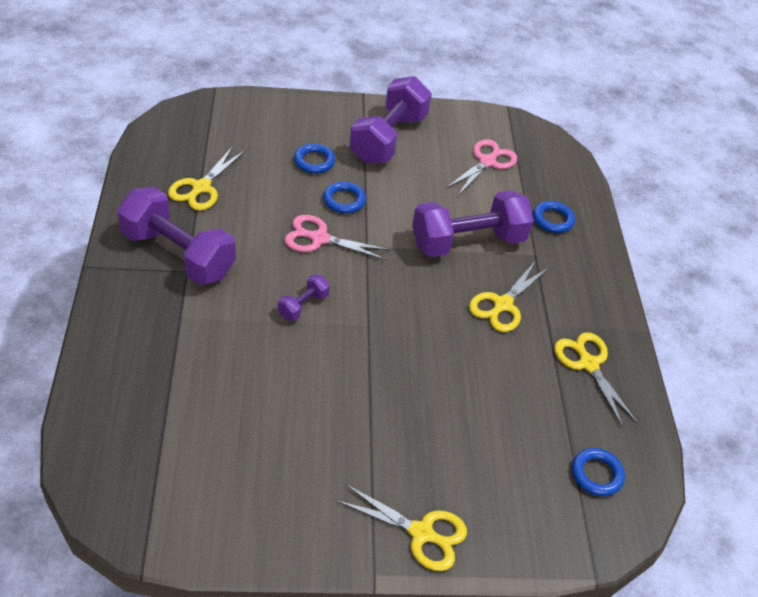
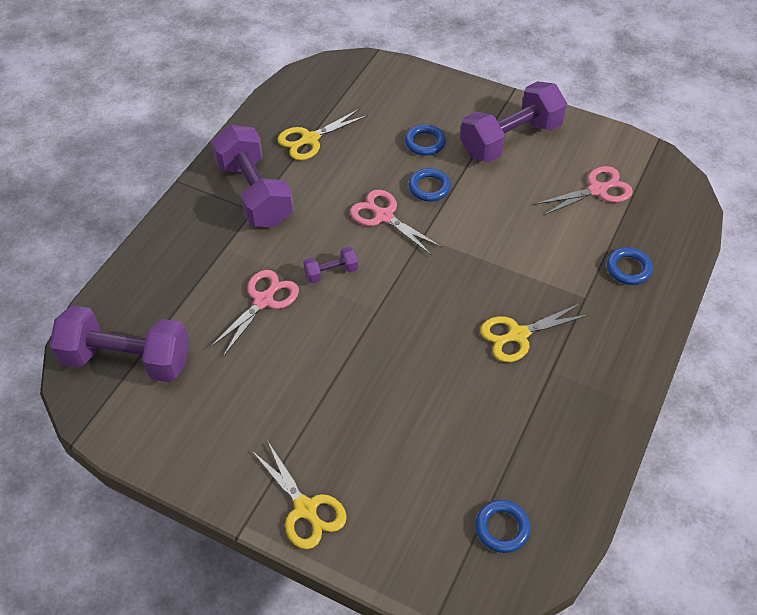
camera: 35 degrees right, 5 degrees up
purple dumbbell [412,190,534,257] -> purple dumbbell moved to [50,305,189,382]
yellow scissors [554,332,638,427] -> none
none -> pink scissors [210,270,299,357]

